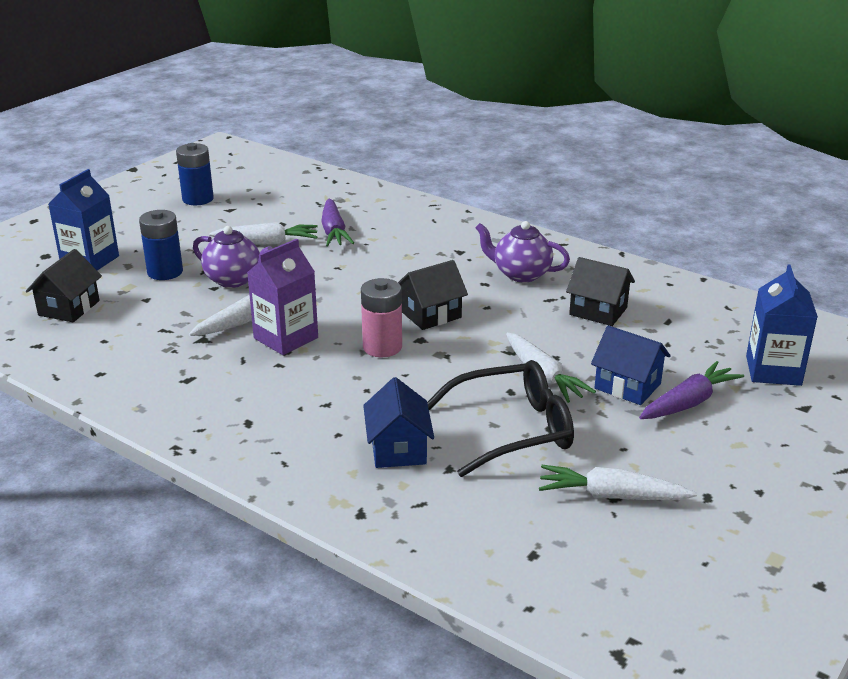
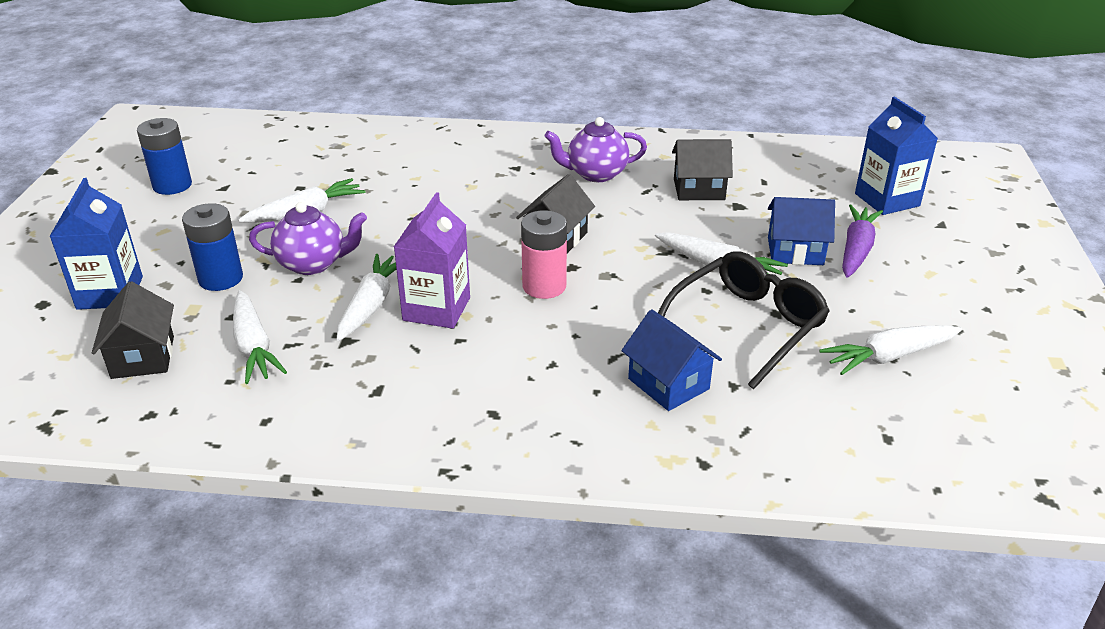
camera: 30 degrees left, 5 degrees up
purple carrot [321,198,354,246] -> none
none -> white carrot [233,290,287,384]

